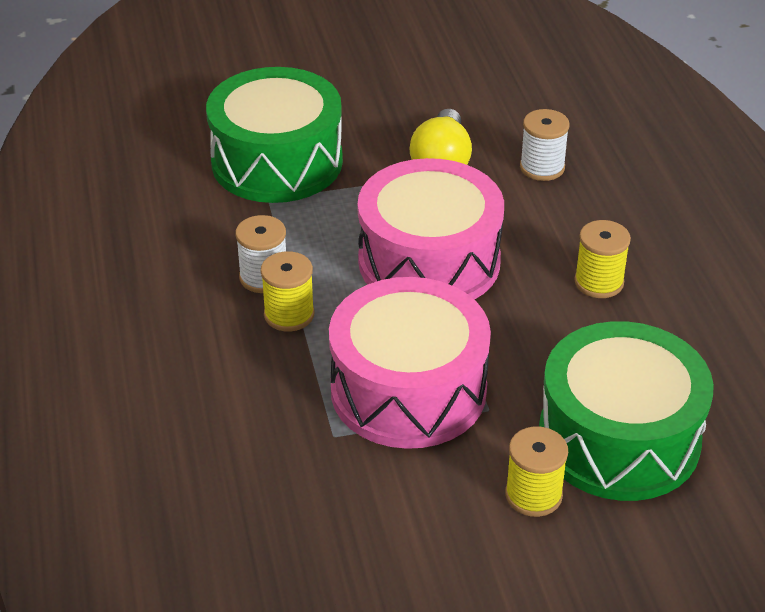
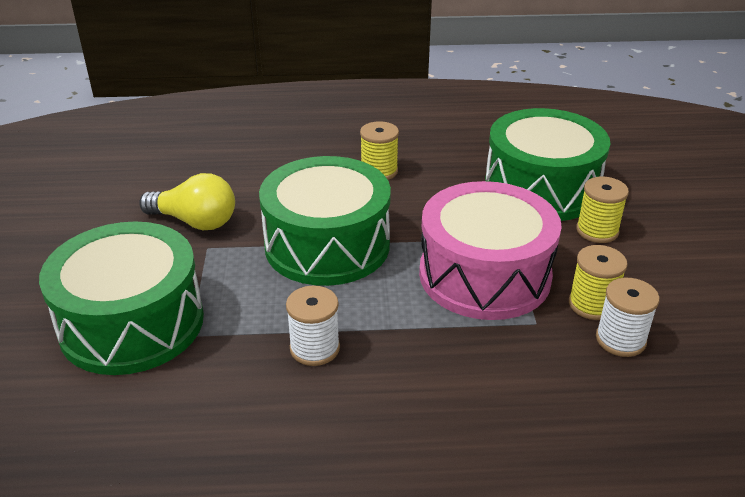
camera: 80 degrees left, 5 degrees down
yellow spool [261,251,315,331] -> yellow spool moved to [569,245,627,320]
pink drum [358,158,504,300] -> green drum [259,156,391,286]
white spool [520,109,570,181] -> white spool moved to [596,278,660,357]

